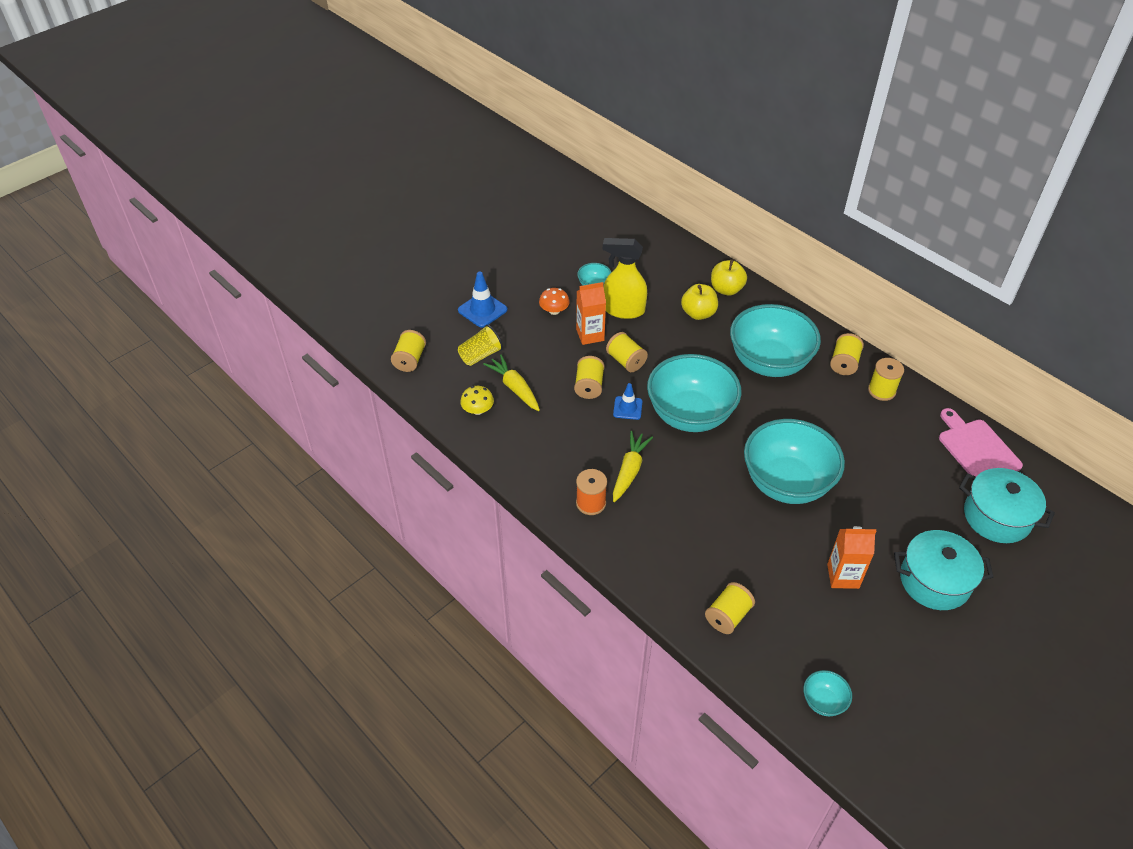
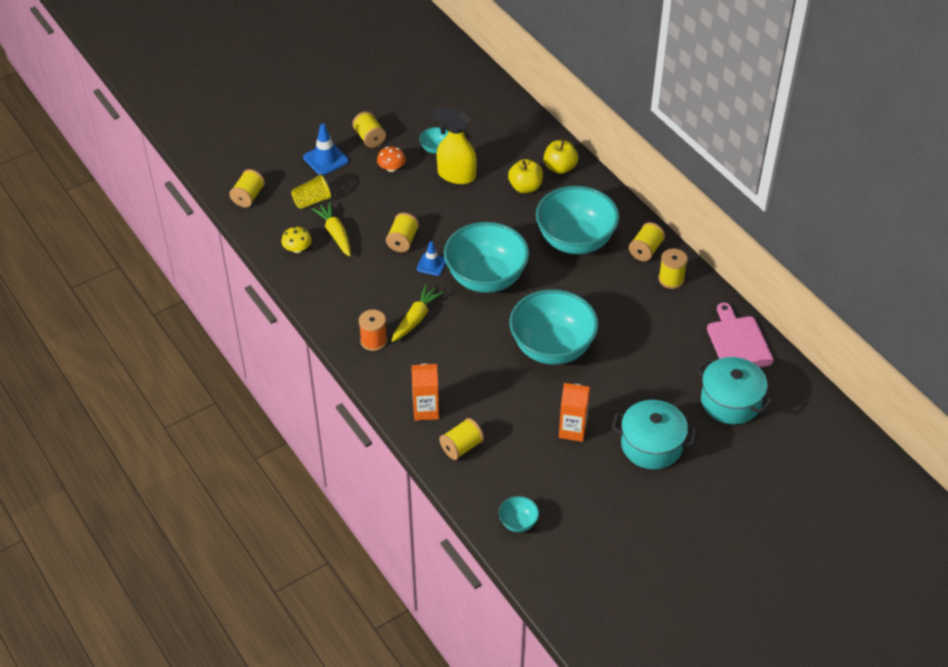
camera: 10 degrees right, 0 degrees up
orange carton [576,282,606,345] -> orange carton moved to [411,364,439,421]
yellow spool [606,332,648,372] -> yellow spool moved to [352,111,386,148]

